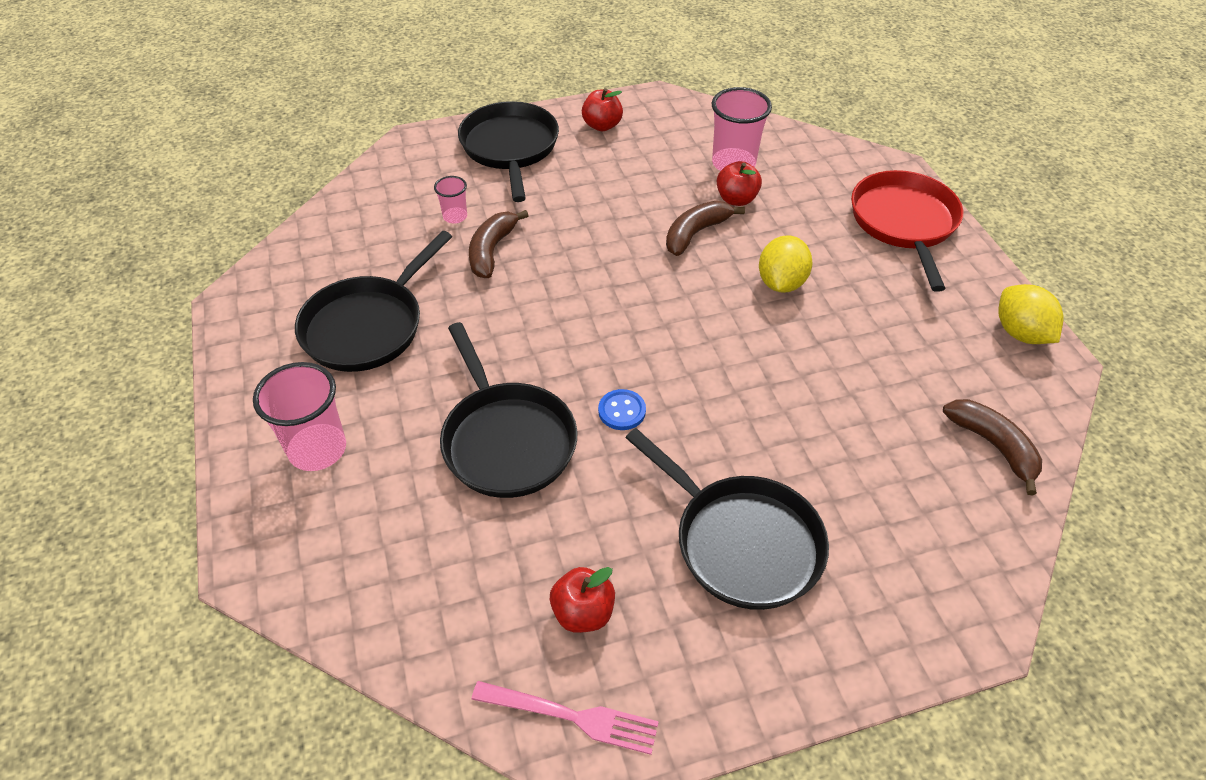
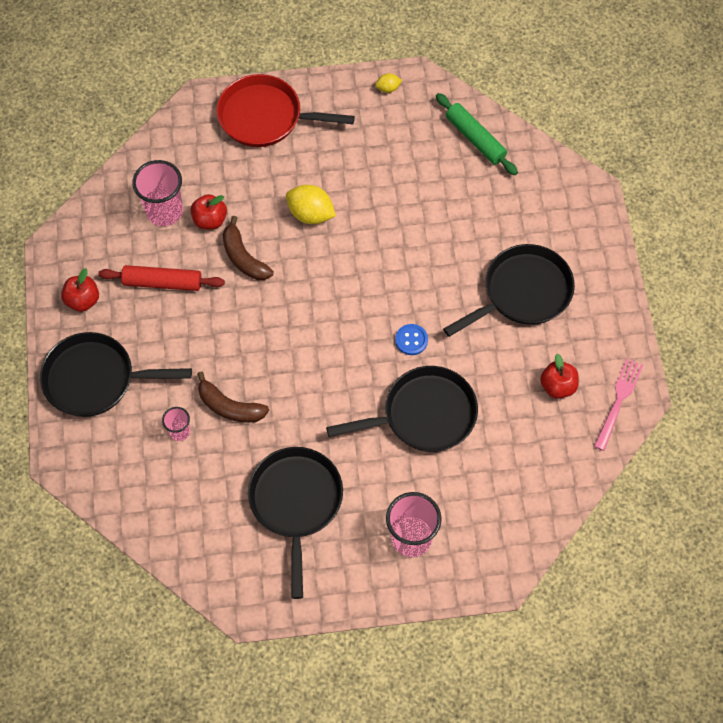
camera: 80 degrees left, 15 degrees up
black pan [295,231,452,372] -> black pan turned 135 degrees counterclockwise [248,447,343,599]
brown banana [943,399,1042,495] -> green rolling pin [436,93,518,175]
yellow lemon [998,284,1064,344] -> yellow lemon [375,73,402,93], size x0.52
none -> red rolling pin [98,265,225,291]

